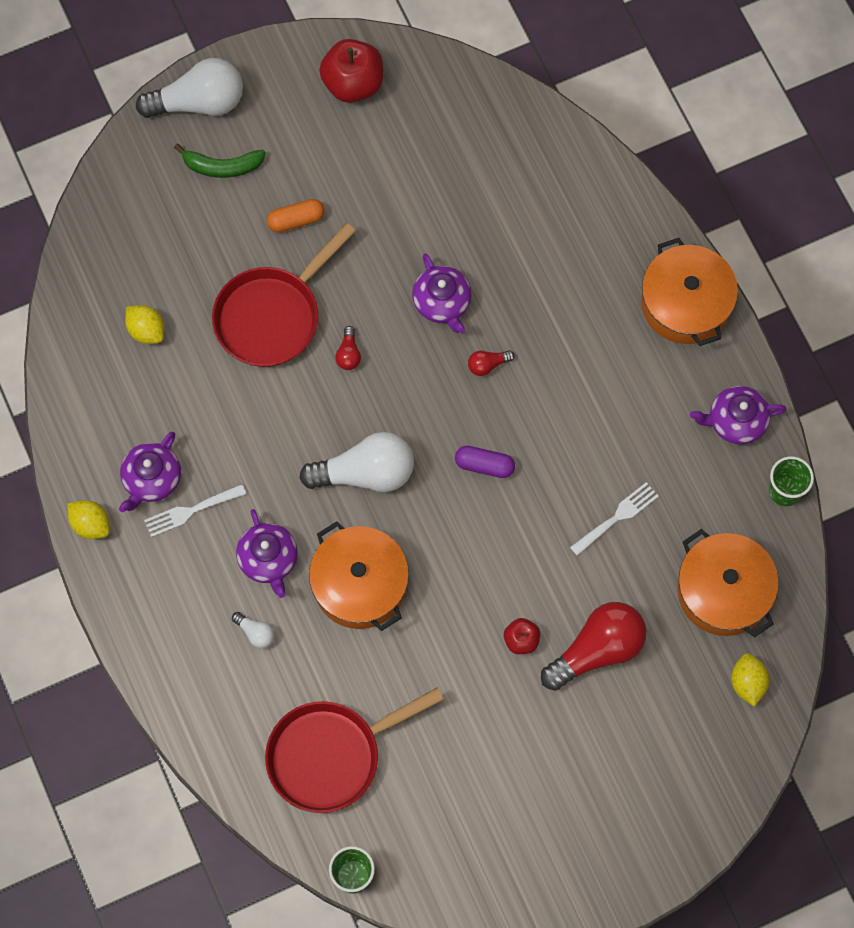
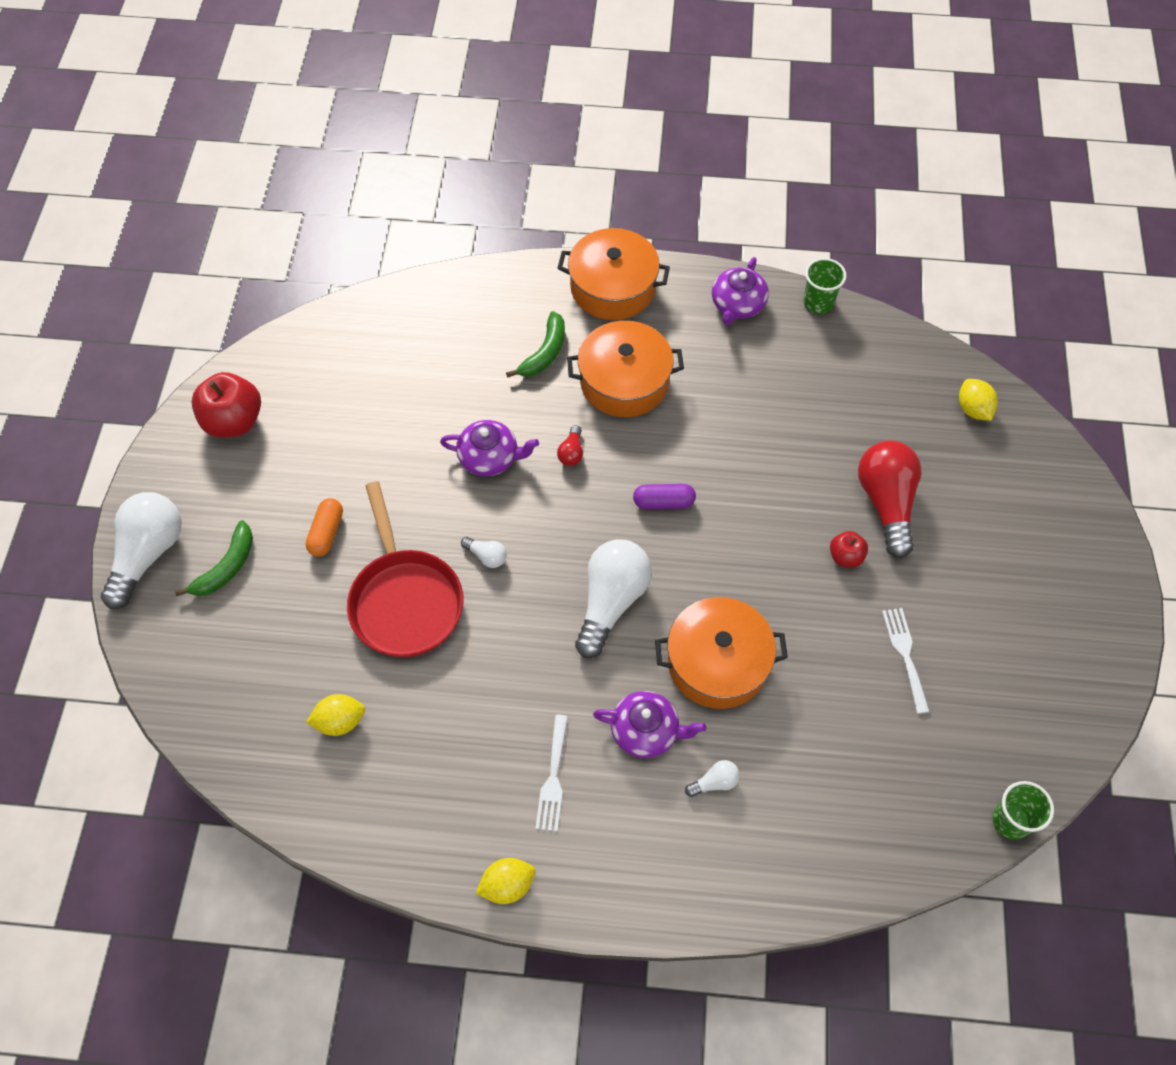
camera: 60 degrees left, 10 degrees down
purple teapot [119,432,181,512] -> none
red pan [265,688,444,813] -> none
red light bulb [335,326,361,370] -> white light bulb [461,537,507,568]
purple capsule [455,446,515,478] -> purple capsule turned 45 degrees clockwise [633,484,696,509]
white fork [570,482,659,556] -> white fork moved to [882,608,930,714]
orange pot [677,529,779,637] -> orange pot moved to [567,321,684,417]
yellow lemon [731,653,769,706] -> yellow lemon turned 45 degrees clockwise [959,379,998,421]
none -> green banana [506,311,565,378]

